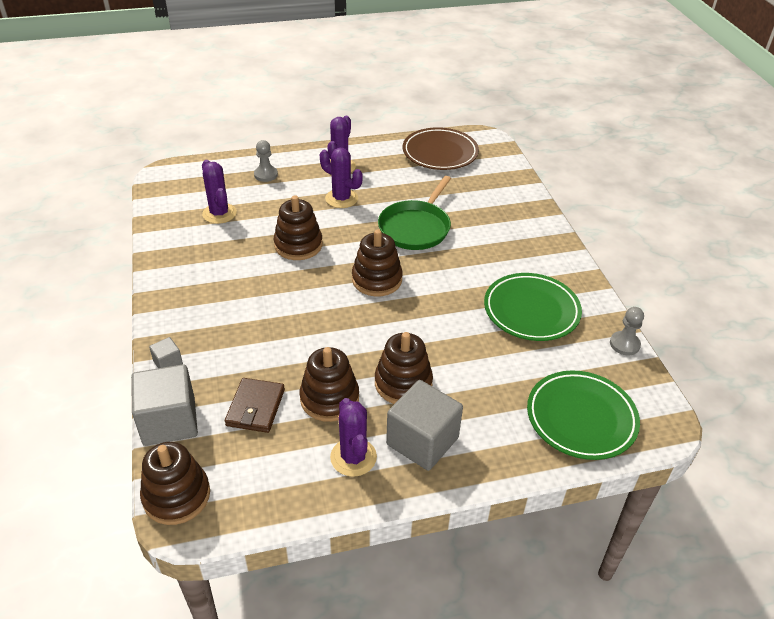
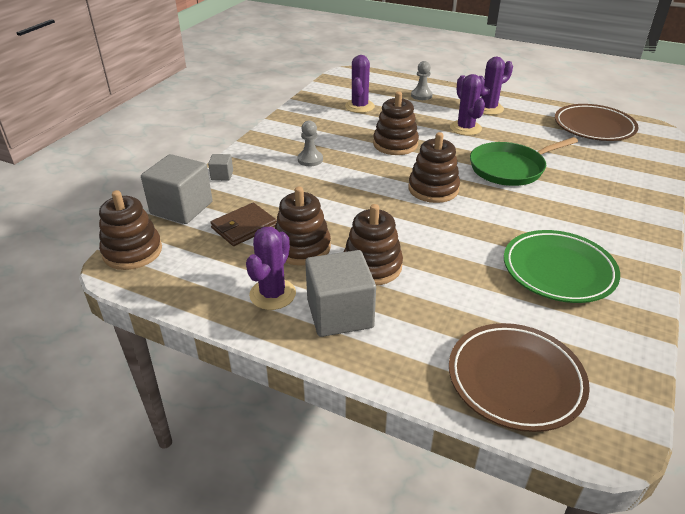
camera: 40 degrees right, 5 degrees down
green plate [527,370,640,460] -> brown plate [449,323,590,432]
grey pawn [610,307,644,355] -> grey pawn moved to [298,120,323,166]

